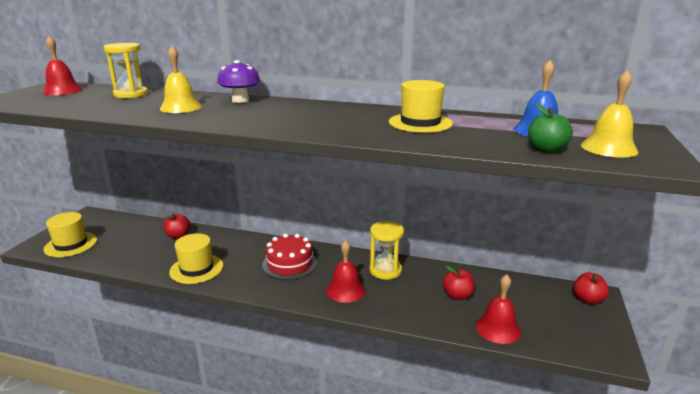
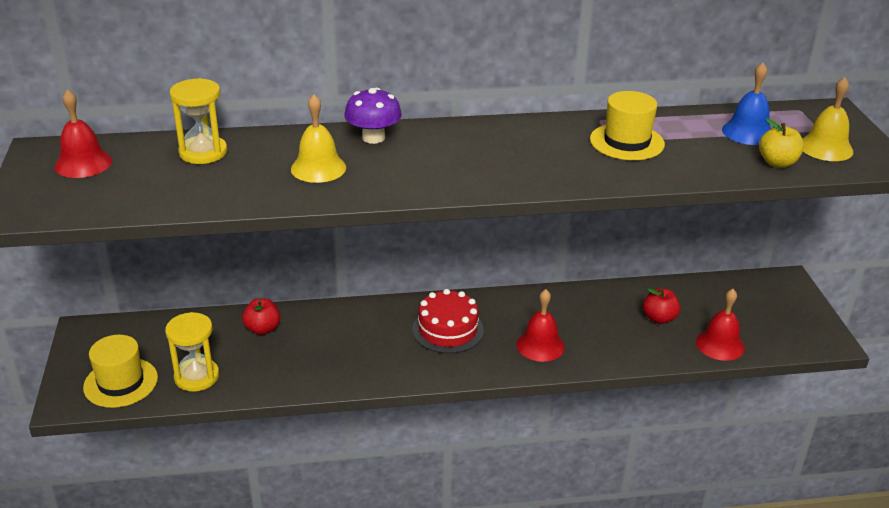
camera: 25 degrees left, 10 degrees up
yellow hat [169,233,224,284] -> none
yellow hourglass [369,221,404,280] -> yellow hourglass moved to [165,312,219,392]
green apple [528,103,573,153] -> yellow apple [759,118,804,168]
red apple [573,272,609,304] -> none

